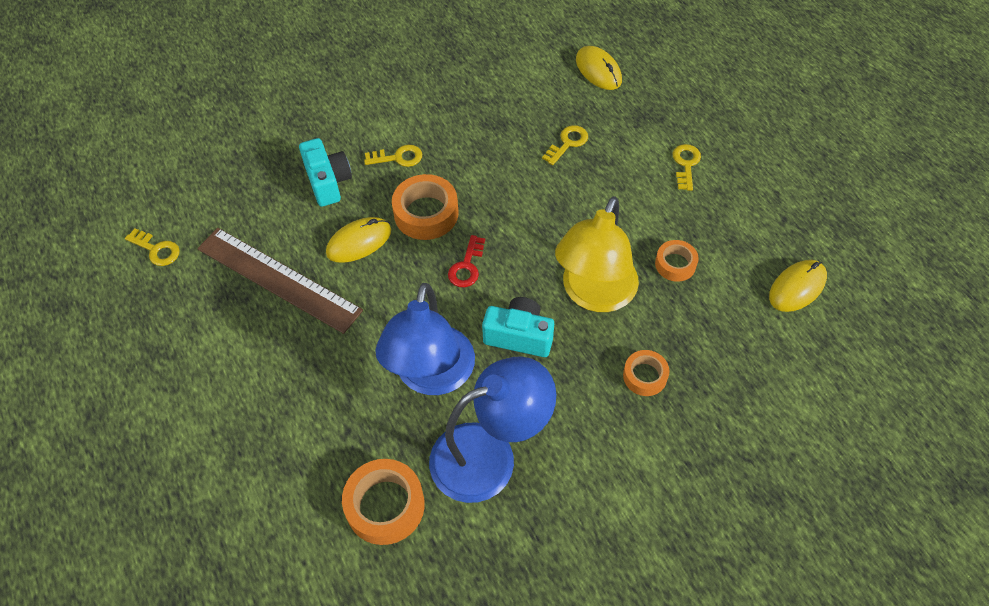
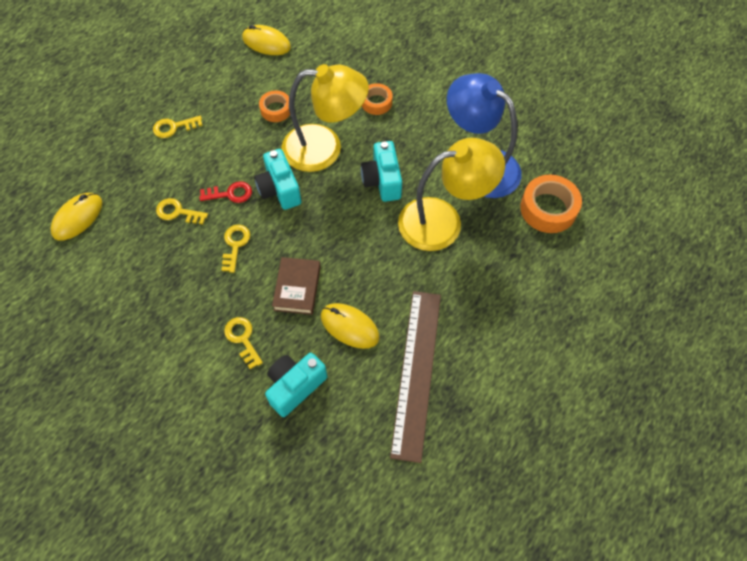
camera: 115 degrees left, 5 degrees up
yellow key [125,228,180,266] -> yellow key moved to [221,225,250,273]
blue lamp [375,283,475,395] -> yellow lamp [398,138,505,251]
orange tape [392,174,459,240] -> brown book [272,257,321,315]
red key [448,235,485,287] -> red key moved to [199,181,252,203]
none -> turquoise camera [254,149,301,210]

